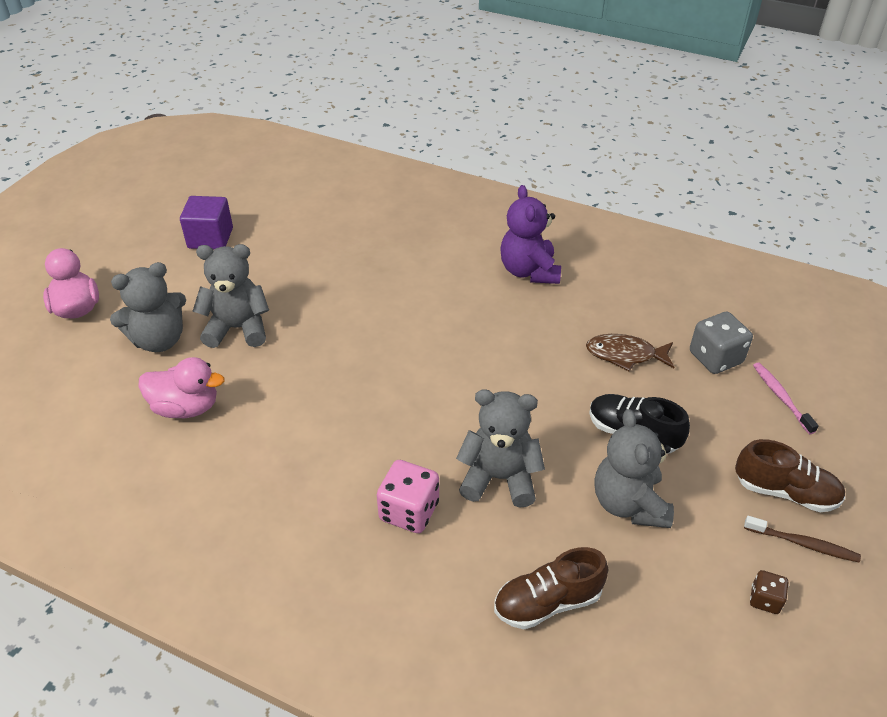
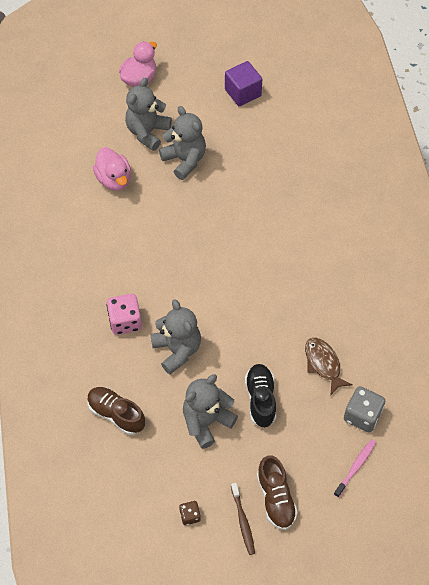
camera: 55 degrees right, 15 degrees up
grey teddy bear [110,262,186,352] -> grey teddy bear turned 90 degrees clockwise [125,78,172,151]
purple teddy bear [500,185,561,284] -> none

